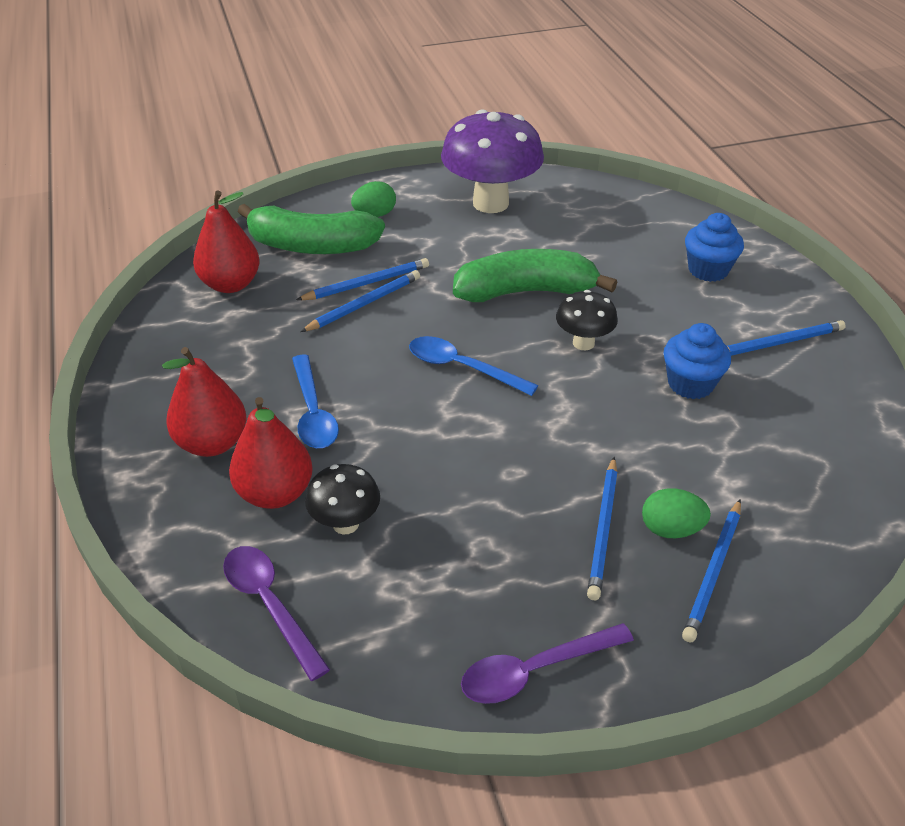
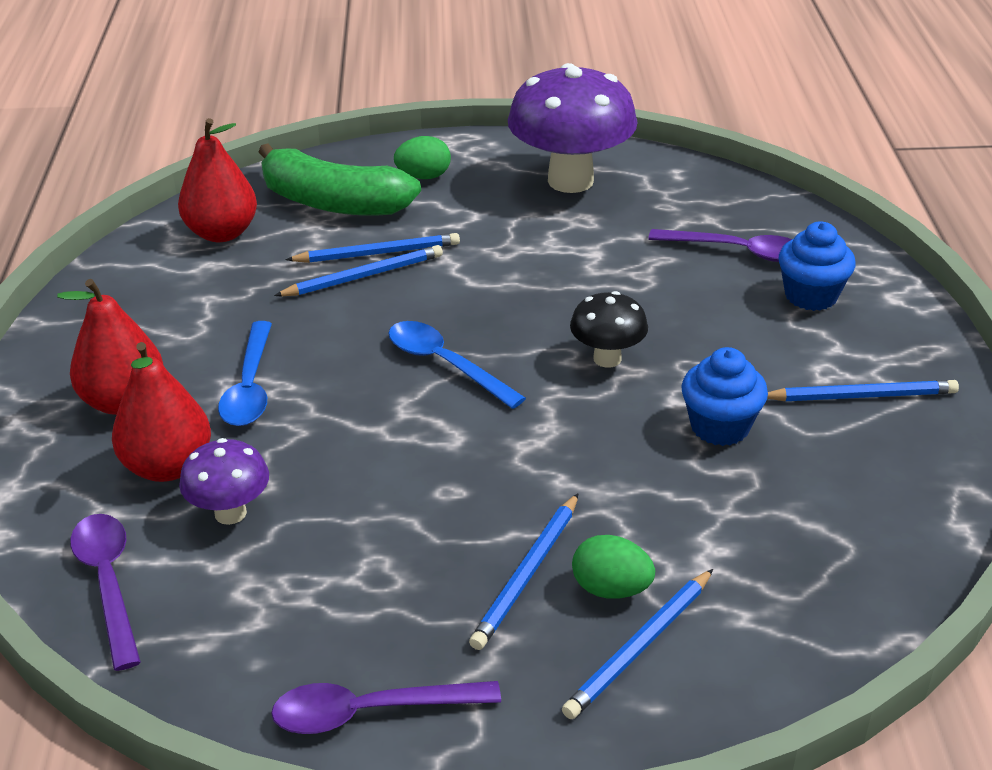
camera: 15 degrees right, 5 degrees down
black mushroom [305,464,380,535] -> purple mushroom [179,438,269,525]
green banana [453,249,617,302] -> none
none -> purple spoon [648,229,792,262]

